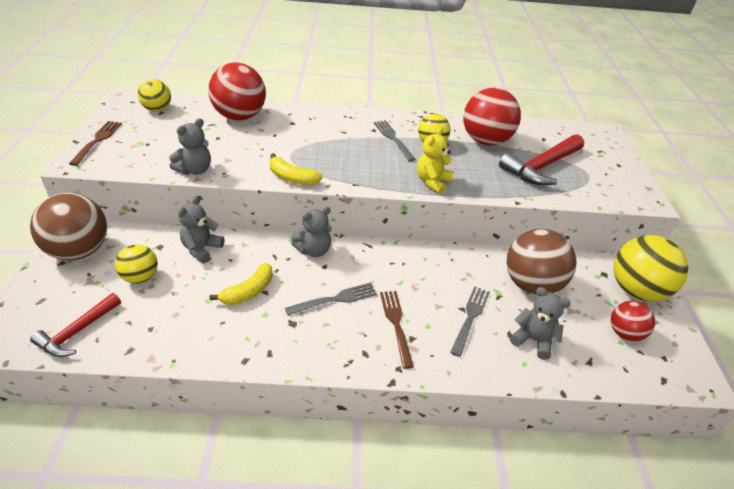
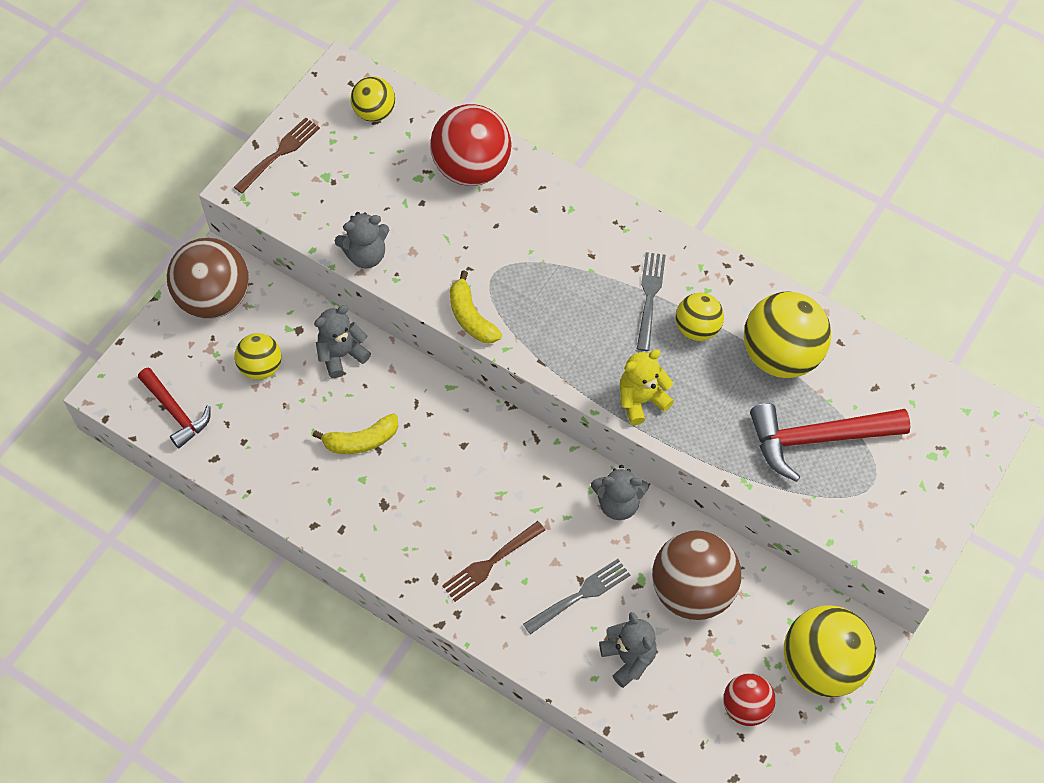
camera: 35 degrees right, 20 degrees up
red hammer [30,293,121,357] -> red hammer turned 105 degrees counterclockwise [138,367,211,448]
grey fork [285,282,377,316] -> none
grey teddy bear [291,207,332,257] -> grey teddy bear moved to [591,465,649,520]
brown fork [380,291,414,369] -> brown fork turned 150 degrees counterclockwise [442,521,545,602]
red ball [463,88,521,145] -> yellow ball [744,292,831,378]

